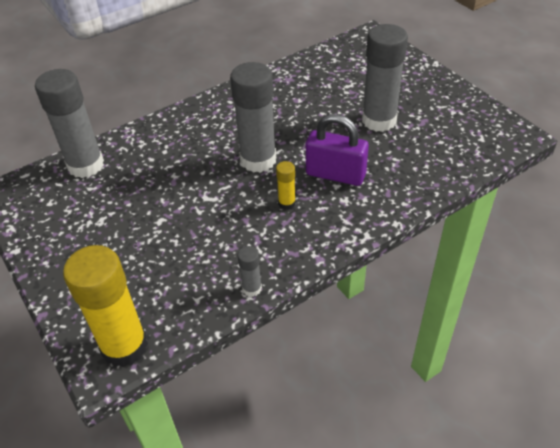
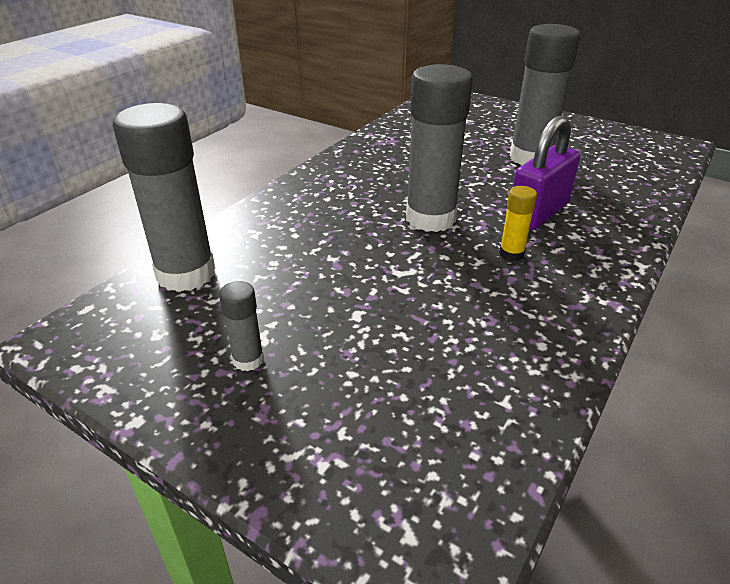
camera: 25 degrees left, 10 degrees down
yellow glue stick [63,245,148,367] -> none
grey glue stick [237,246,262,297] -> grey glue stick moved to [219,281,264,371]
purple padlock [306,114,369,186] -> purple padlock turned 45 degrees counterclockwise [513,116,580,230]

